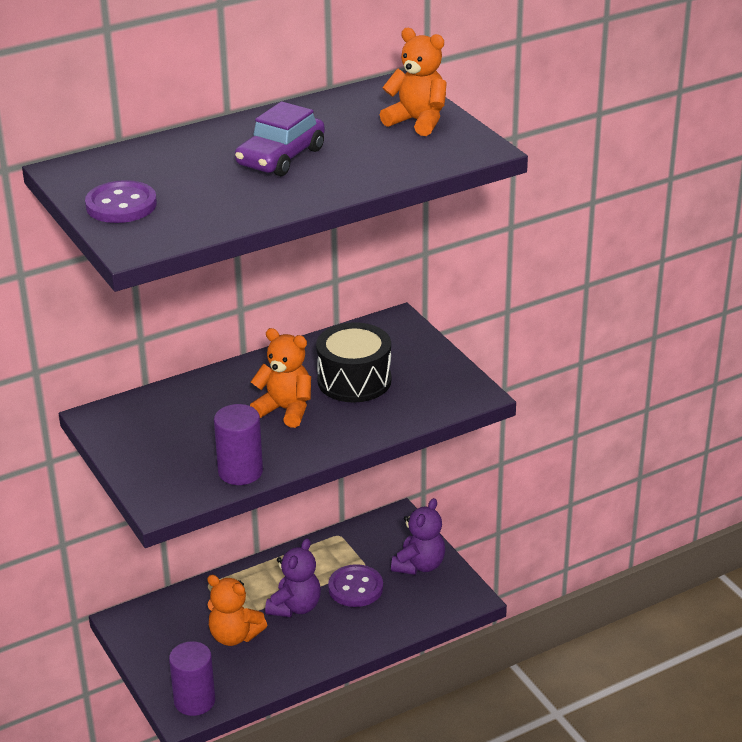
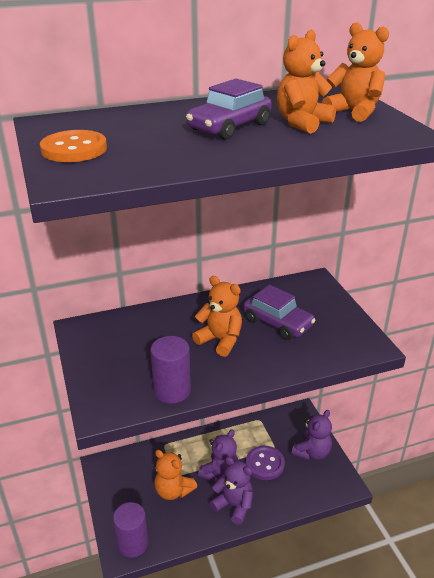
camera: 10 degrees right, 0 degrees up
purple button [85,180,157,223] -> orange button [40,130,107,162]
black drum [316,322,391,402] -> purple car [243,285,315,340]
none -> purple teddy bear [210,457,253,525]
none -> orange teddy bear [277,30,336,134]

